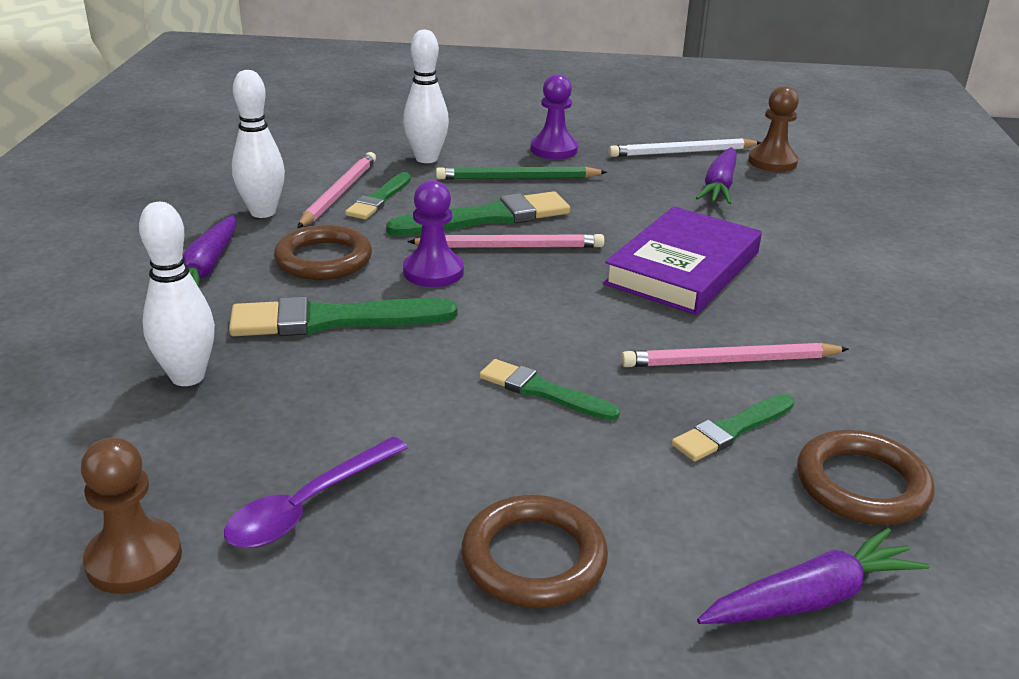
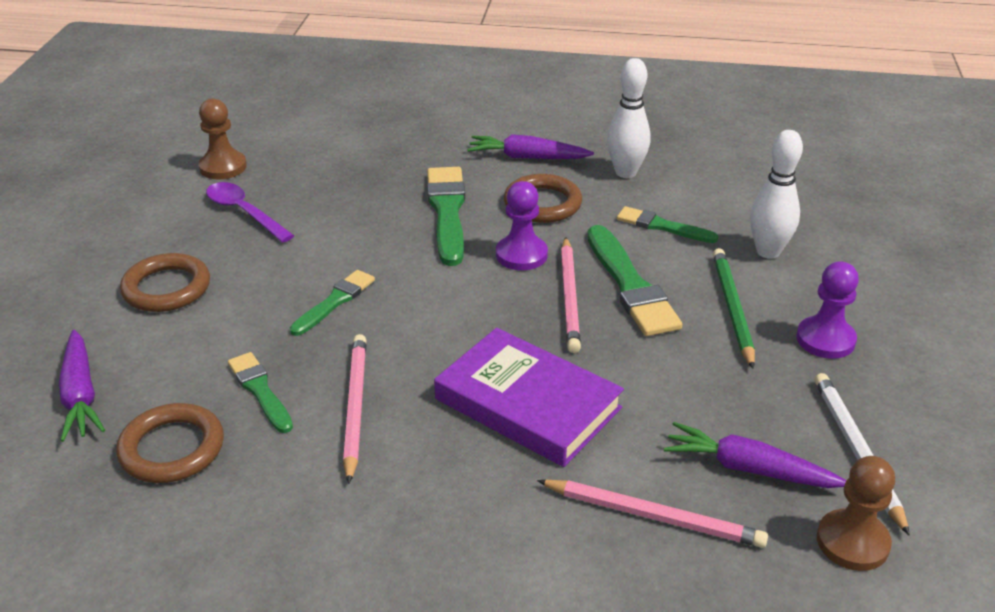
camera: 95 degrees right, 5 degrees up
white bowling pin [139,202,215,386] -> none
pink pencil [297,152,376,228] -> pink pencil moved to [537,480,768,548]

